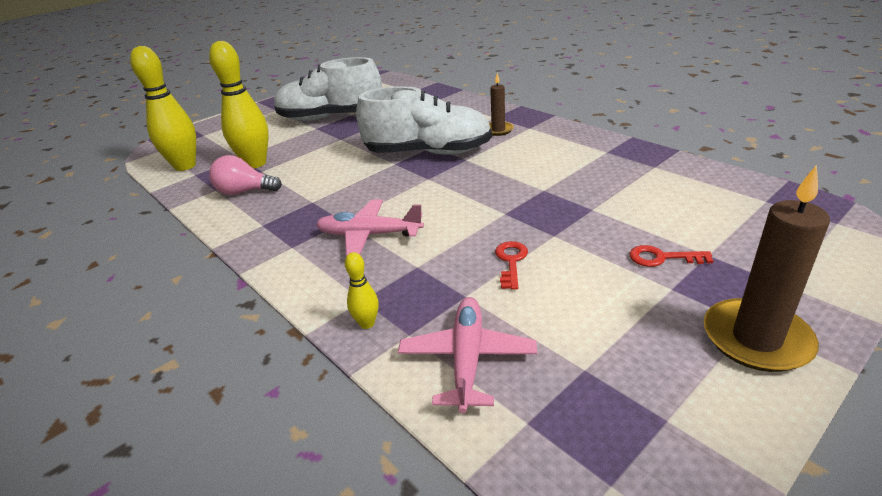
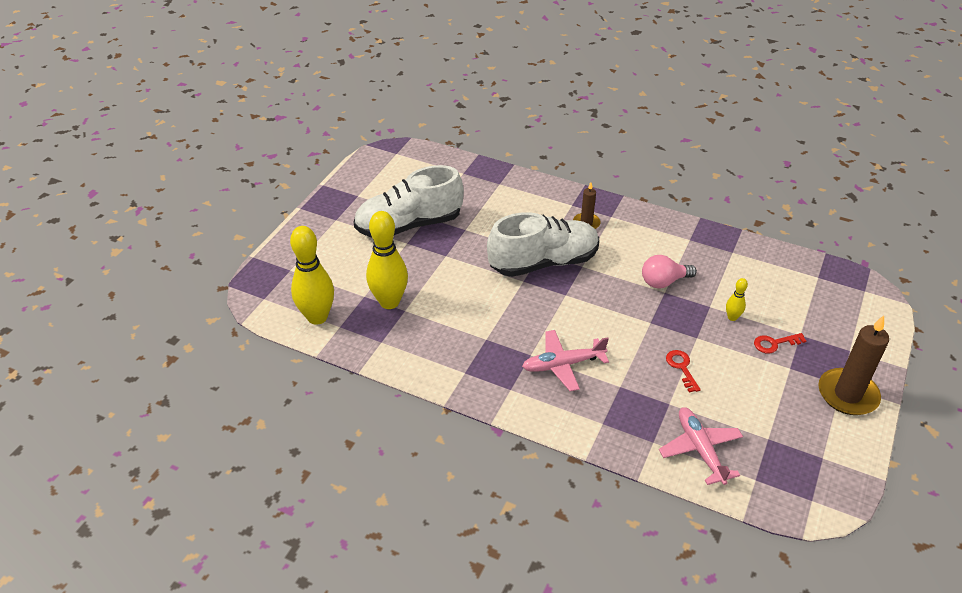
camera: 25 degrees left, 10 degrees up
pink light bulb [209,155,282,195] -> pink light bulb moved to [642,255,697,288]
yellow bowling pin [345,252,379,329] -> yellow bowling pin moved to [726,278,748,321]

